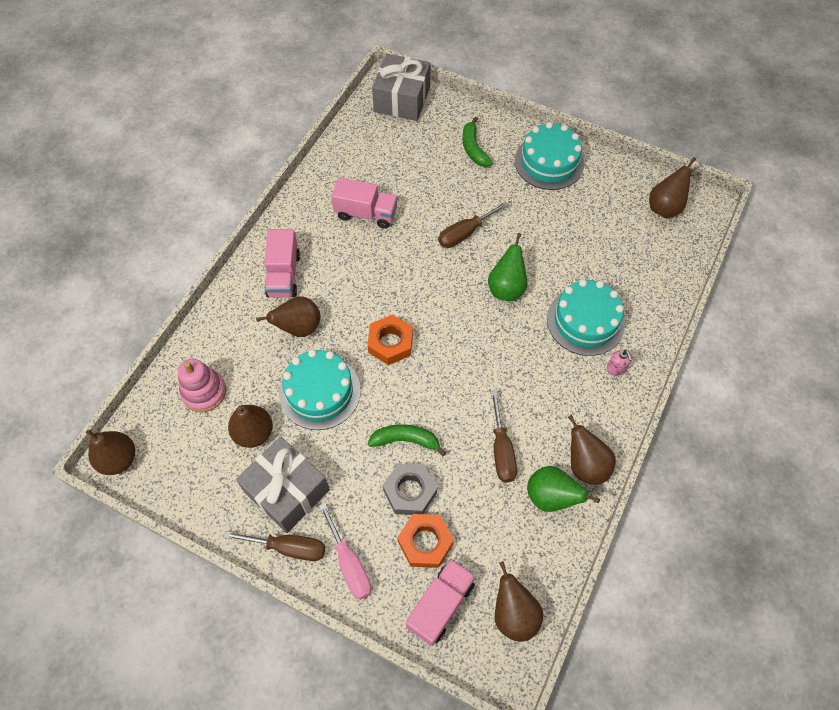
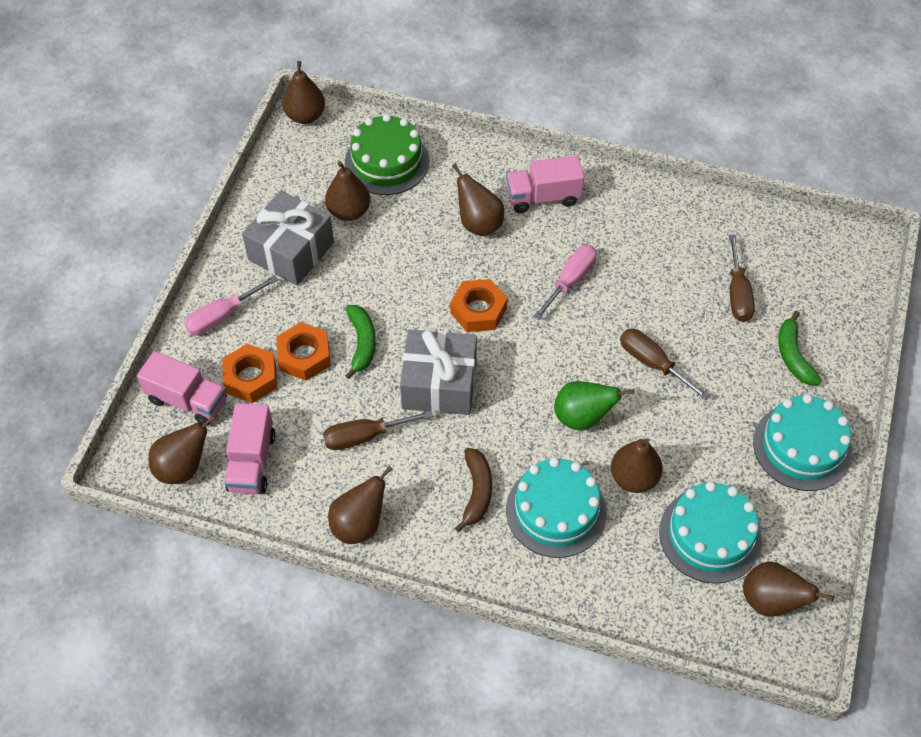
camera: 80 degrees right, 5 degrees down
pink stacking toy [178,359,226,412] -> green cake [345,114,429,195]
brown screwdriver [223,531,325,561] -> brown screwdriver moved to [729,235,755,322]
turquoise cake [279,349,361,430] -> turquoise cake moved to [659,481,762,584]
pink truck [331,177,398,229] -> pink truck moved to [224,403,275,494]
grey gift [372,54,430,121] -> grey gift moved to [400,329,477,415]
grey nut [383,463,437,515] -> orange nut [276,322,331,381]
green banana [463,117,493,167] -> green banana turned 75 degrees counterclockwise [778,311,822,385]
green pear [527,466,600,512] -> none
pink soap dispenser [607,349,632,376] -> none
none -> brown banana [455,448,492,532]
none -> pink screwdriver [533,245,597,320]
none -> brown pear [611,438,663,493]

